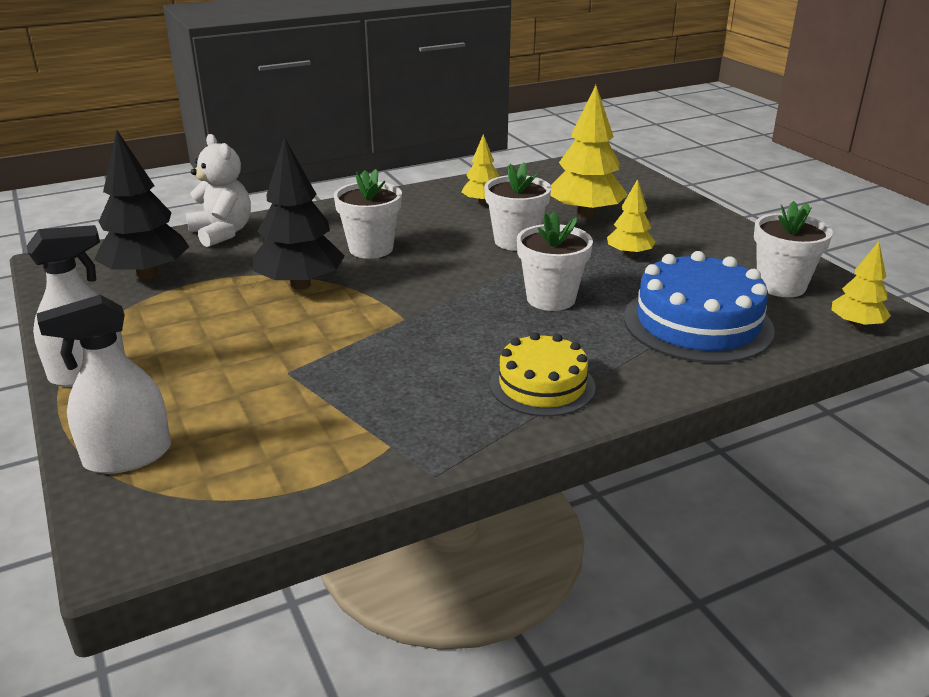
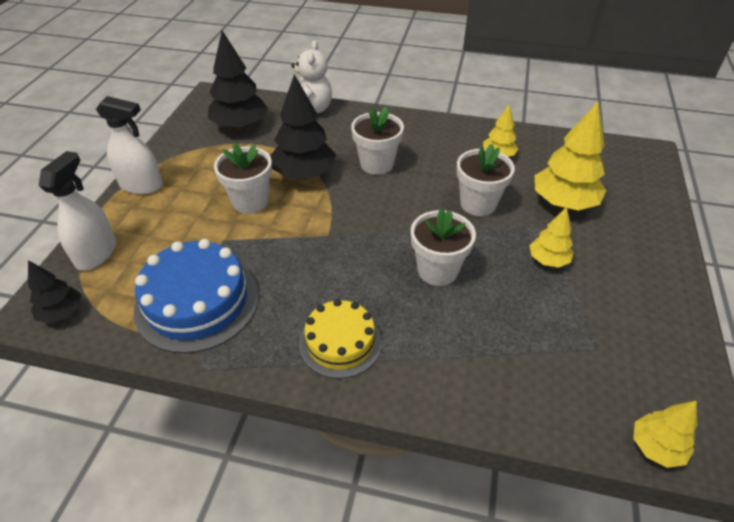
camera: 40 degrees right, 15 degrees up
white spray bottle [37,295,171,474] -> white spray bottle turned 90 degrees clockwise [39,151,116,271]
blue cake [624,251,775,363] -> blue cake moved to [134,239,259,354]
white flower pot [754,201,833,297] -> white flower pot moved to [214,142,272,214]
none -> black tree [28,260,81,324]

